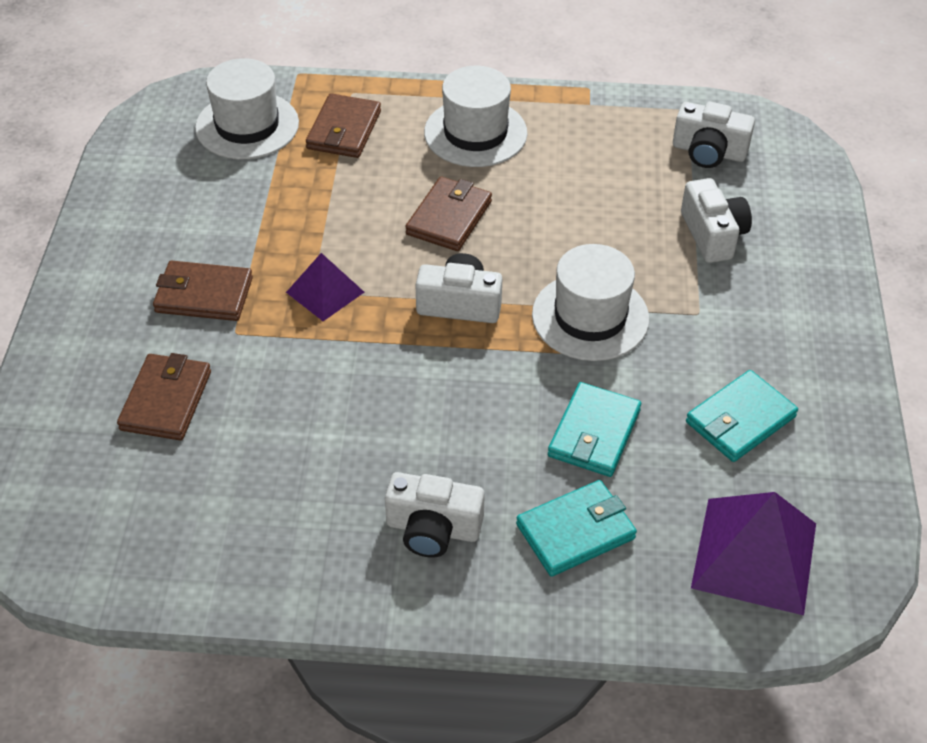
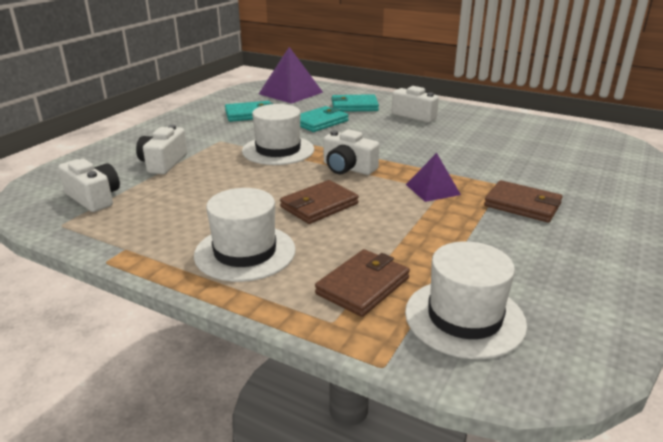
camera: 155 degrees left, 20 degrees down
brown wallet [117,353,211,440] -> none

